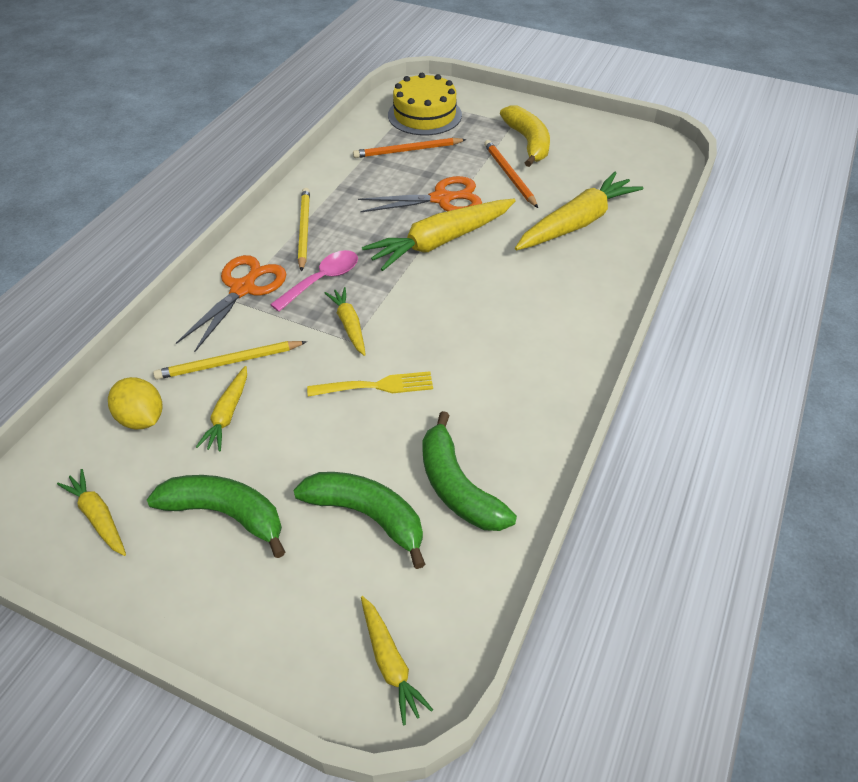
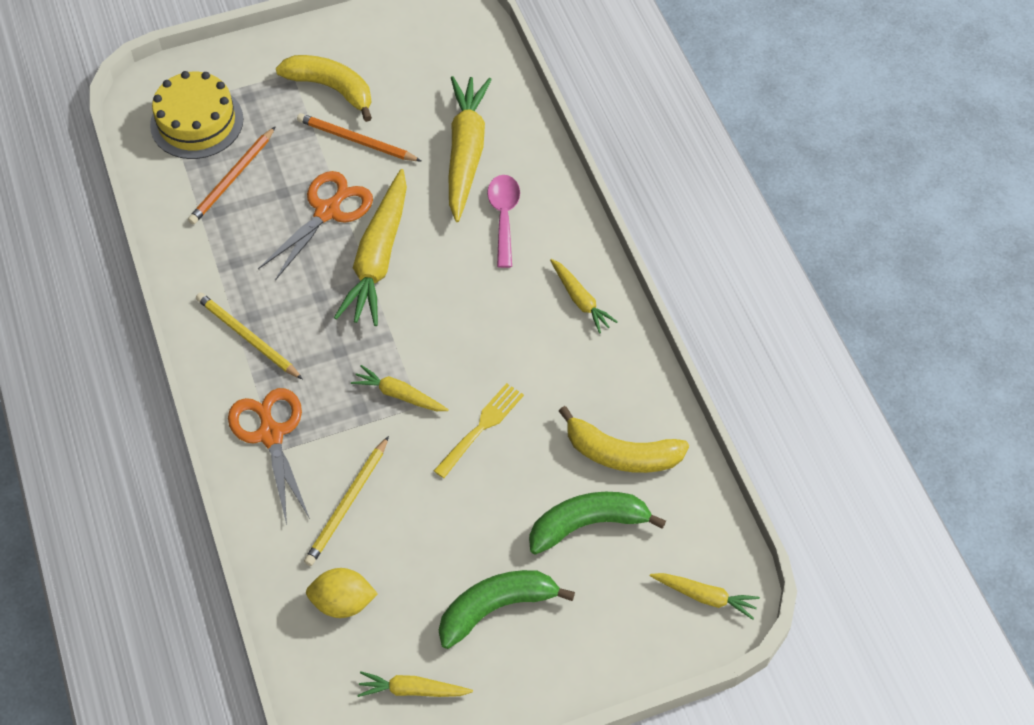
camera: 45 degrees left, 10 degrees up
yellow carrot [196,366,247,451] -> yellow carrot moved to [550,259,618,333]
pink spoon [270,250,358,312] -> pink spoon moved to [487,175,520,268]
green banana [422,411,517,531] -> yellow banana [559,406,689,473]

